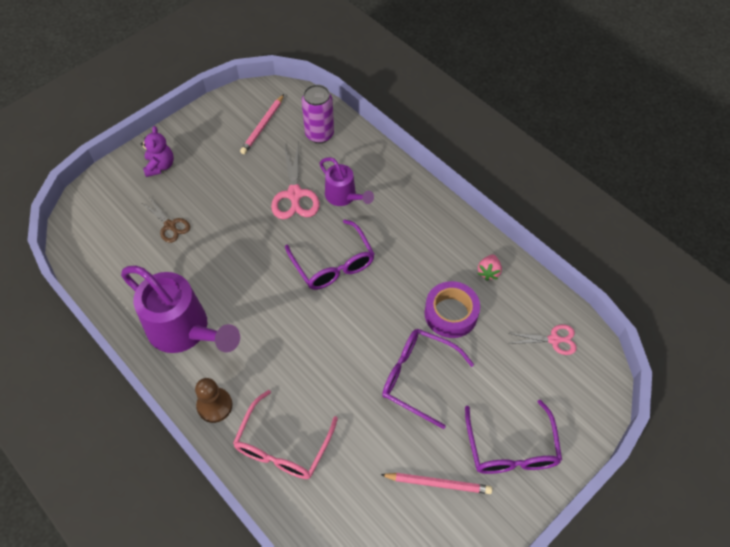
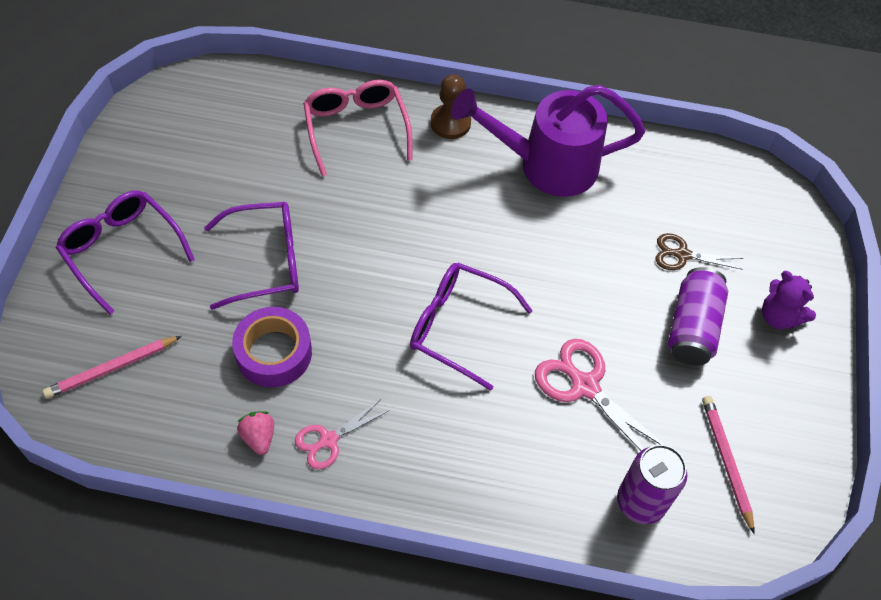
camera: 140 degrees right, 0 degrees up
purple watering can [319,157,374,206] -> none
pink pencil [380,473,492,494] -> pink pencil moved to [43,336,182,399]
pink scissors [508,324,577,355] -> pink scissors moved to [295,400,388,470]
none -> purple can [668,267,728,366]

